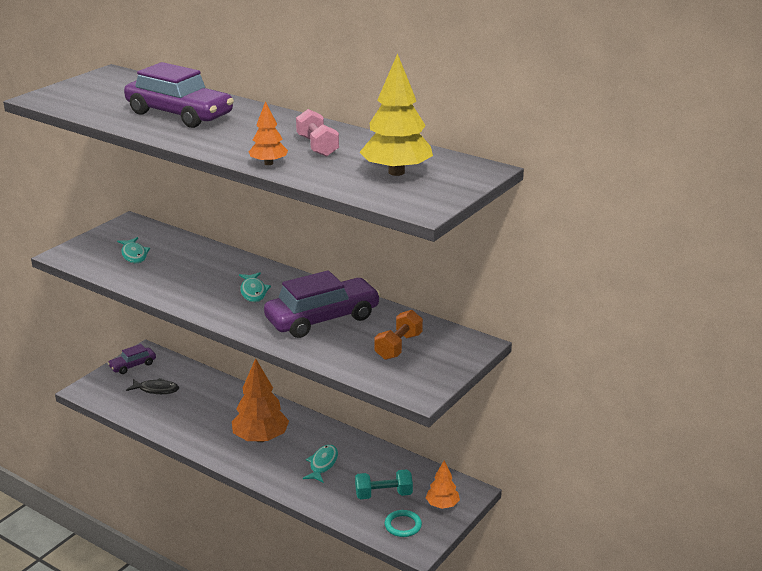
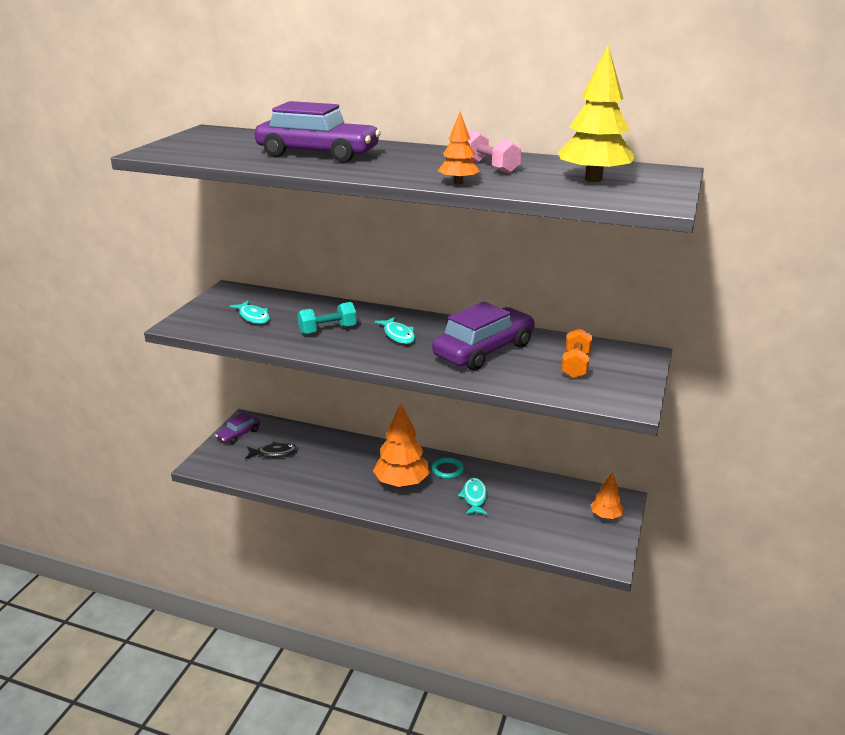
camera: 15 degrees left, 0 degrees up
turquoise dumbbell [355,469,413,499] -> turquoise dumbbell moved to [297,302,357,334]
turquoise ring [385,510,422,537] -> turquoise ring moved to [432,457,464,479]

